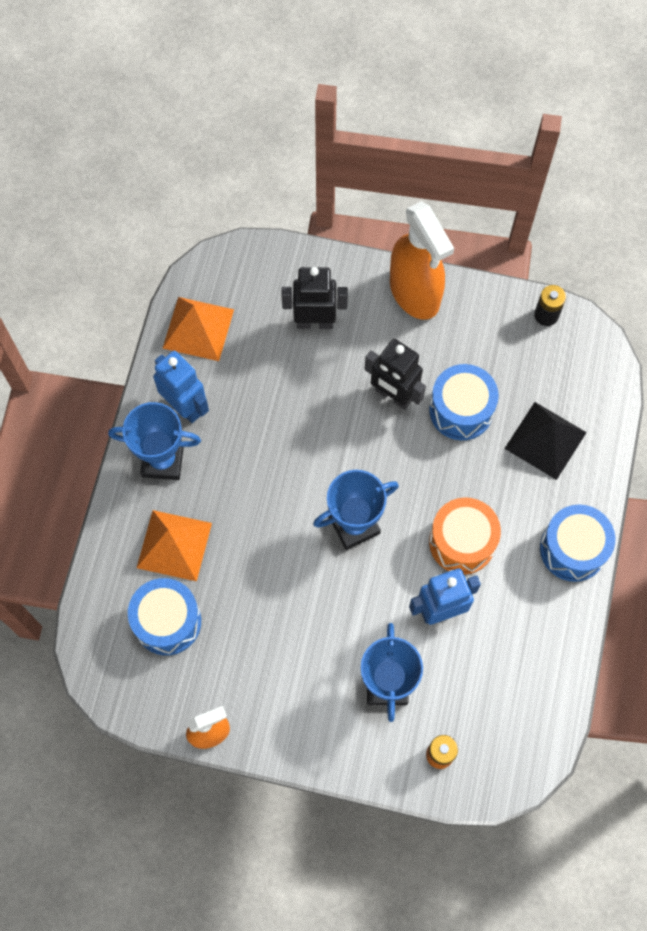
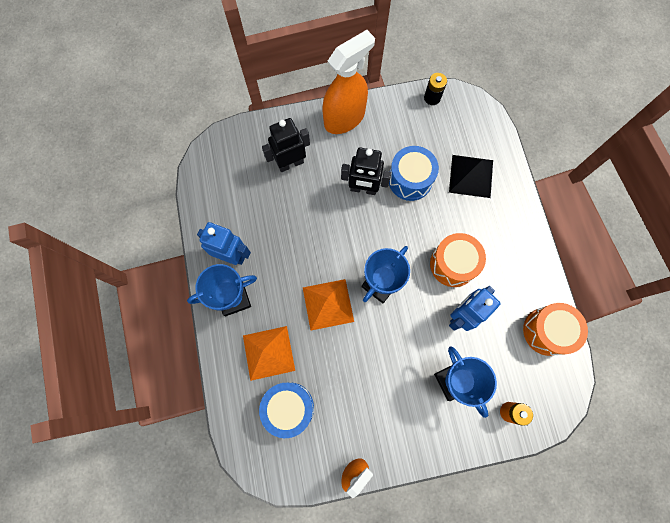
camera: 25 degrees left, 5 degrees up
orange pyramid [162,297,234,361] -> orange pyramid moved to [303,279,354,330]
orange spray bottle [390,202,454,320] -> orange spray bottle turned 75 degrees counterclockwise [322,30,375,134]
blue drum [540,505,615,582] -> none
none -> orange drum [523,303,588,356]

